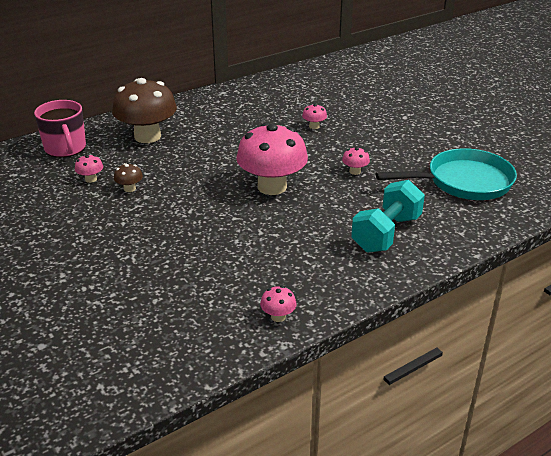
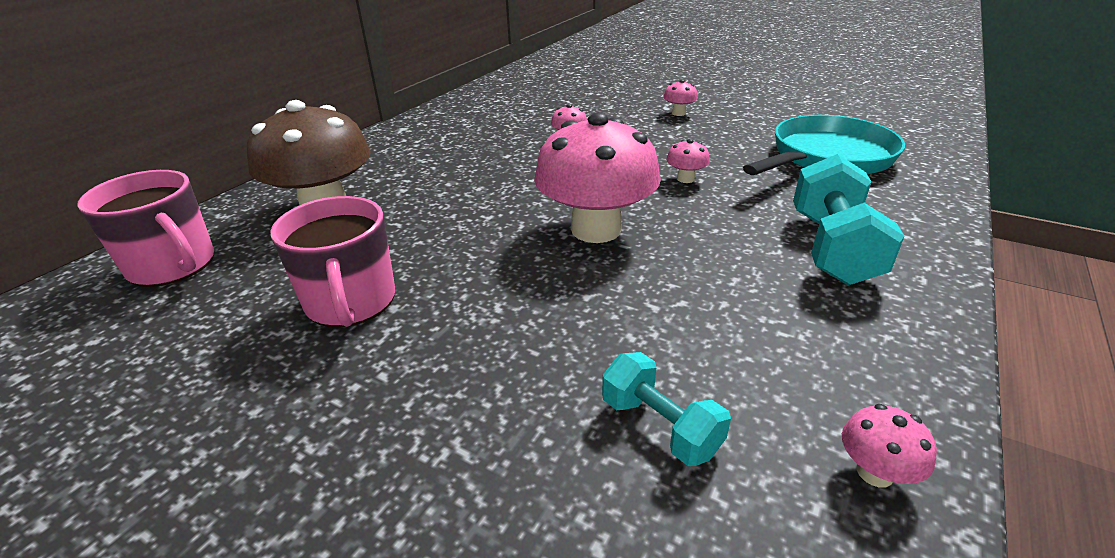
camera: 25 degrees left, 0 degrees up
pink mushroom [75,155,103,183] -> pink mushroom moved to [663,80,698,116]
brown mushroom [114,163,143,192] -> pink mug [270,196,395,327]
none -> turquoise dumbbell [602,352,731,466]

